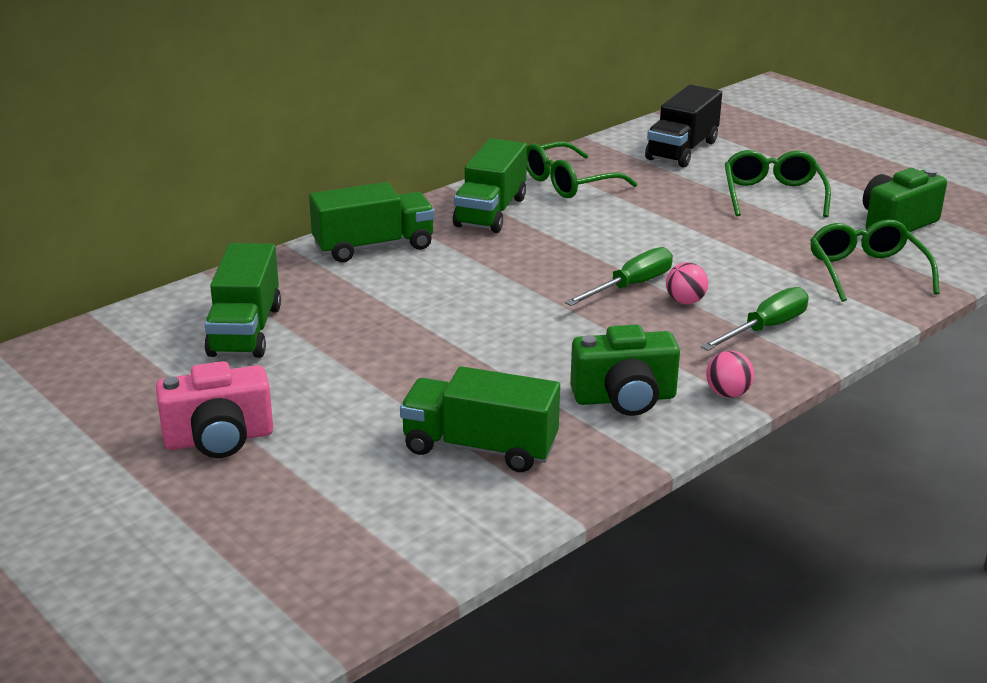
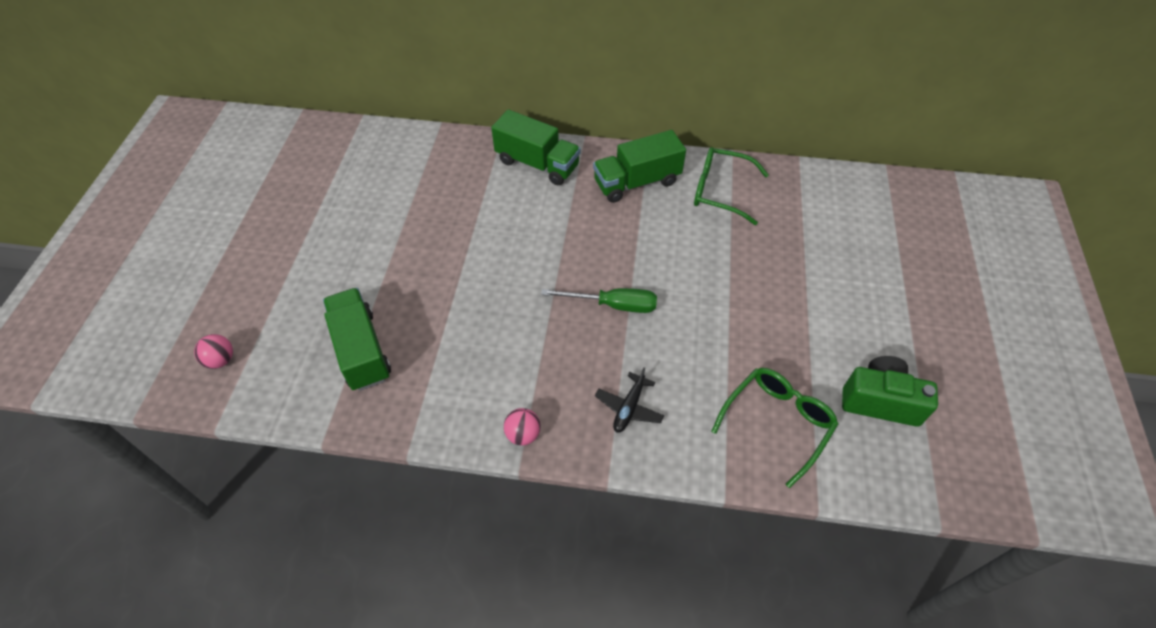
camera: 50 degrees right, 25 degrees up
pink camera [156,361,273,458] -> none
green truck [204,243,281,358] -> none
green camera [570,325,680,416] -> none
black truck [645,85,722,168] -> none
pink ball [666,262,708,304] -> pink ball moved to [194,334,233,369]
green screwdriver [701,287,809,351] -> black plane [595,367,664,433]
green glasses [725,150,831,217] -> none

